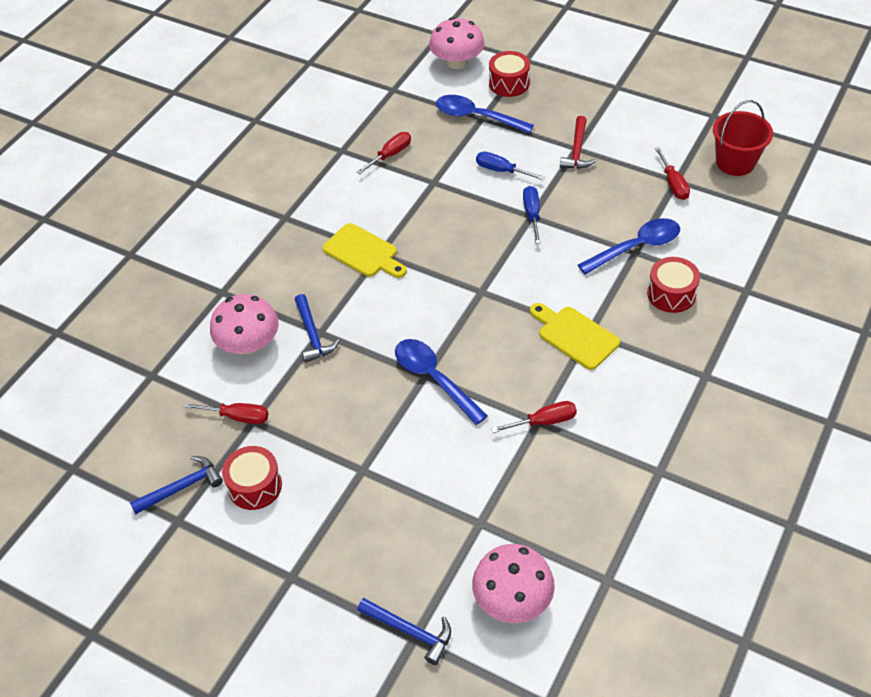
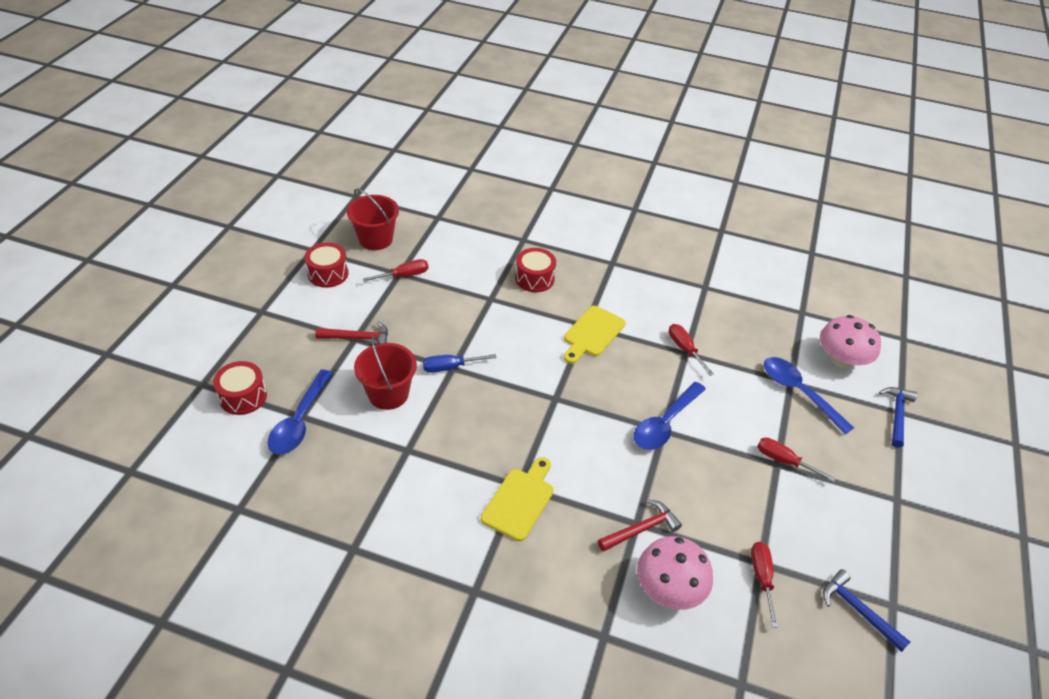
camera: 105 degrees left, 5 degrees down
red drum [222,446,282,510] -> red drum moved to [305,243,349,288]
blue hammer [295,294,340,363] -> red hammer [598,500,682,552]
red screwdriver [357,132,411,174] -> red screwdriver moved to [757,437,836,482]
pink mushroom [429,17,485,69] -> none
blue screwdriver [476,152,545,180] -> red bucket [354,335,417,410]
blue spoon [578,218,680,274] -> blue spoon moved to [764,357,854,434]

